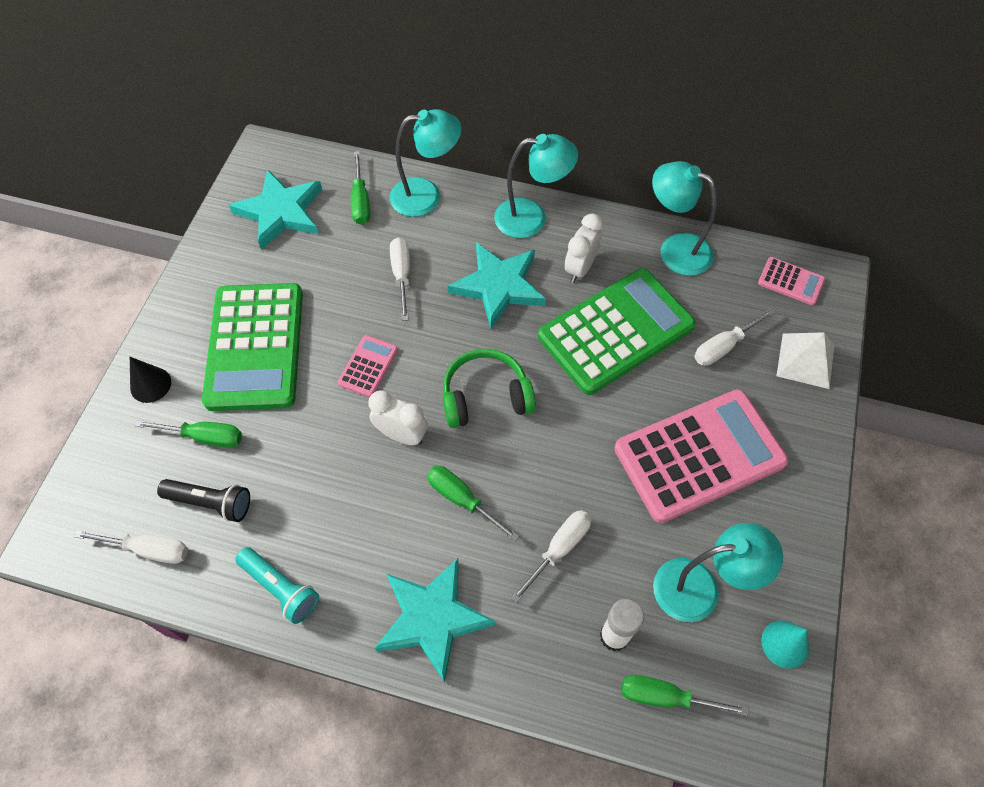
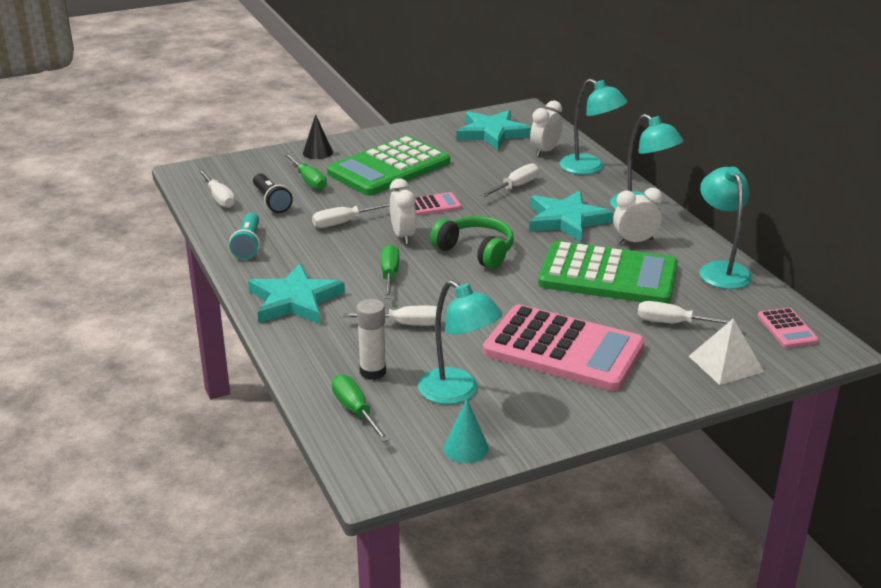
camera: 50 degrees right, 30 degrees down
green screwdriver [351,151,370,225] -> white clock [530,100,562,157]
none -> white screwdriver [312,203,390,228]

